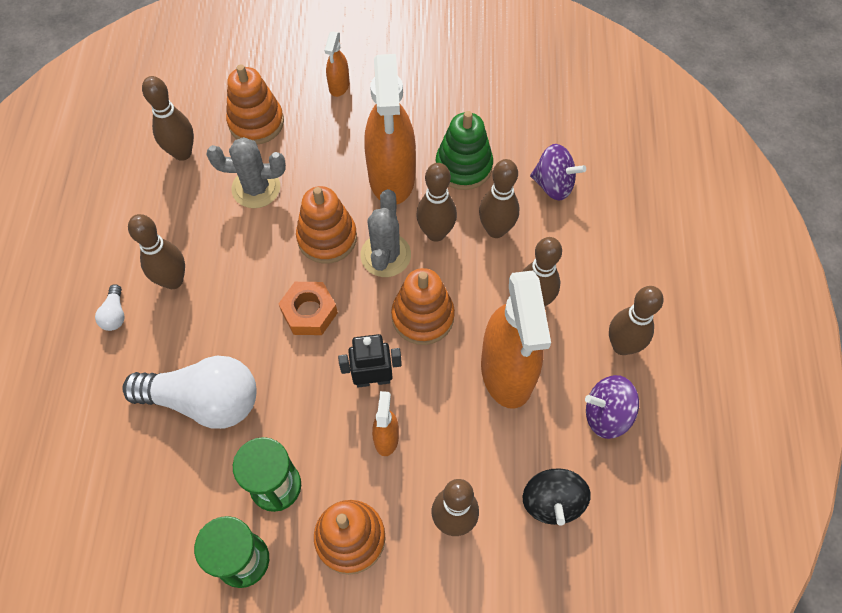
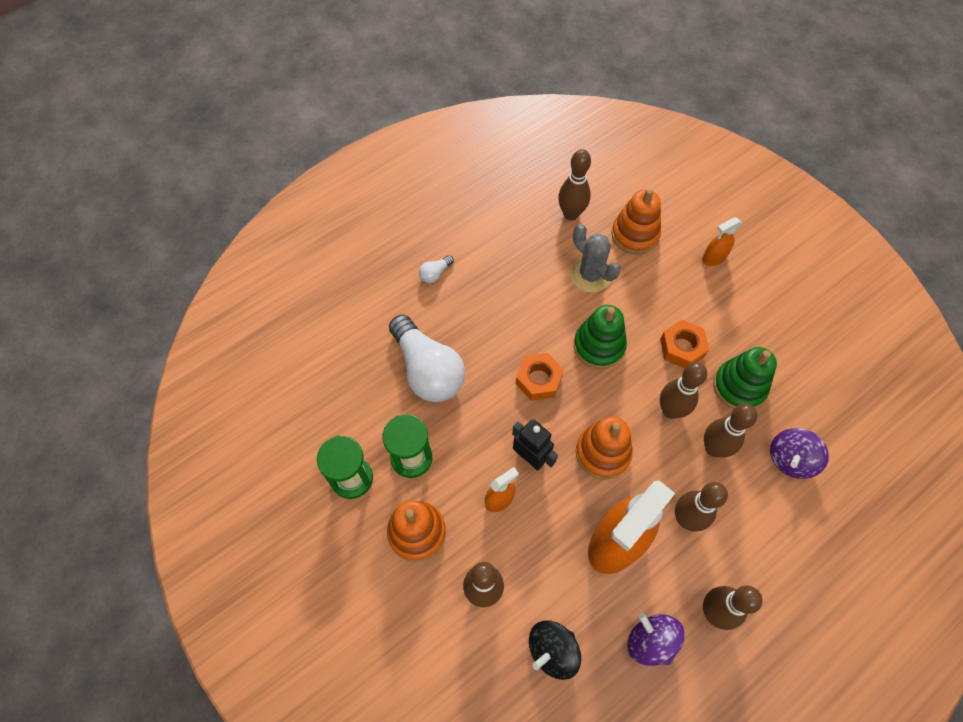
camera: 50 degrees right, 0 degrees up
brown bowling pin [128,214,185,289] -> none
orange stacking toy [296,186,357,264] -> green stacking toy [574,305,627,369]
grey cactus [360,189,411,277] -> none
orange spray bottle [364,54,416,205] -> orange nut [660,320,709,368]
purple spinning top [530,144,586,201] -> purple spinning top turned 60 degrees clockwise [770,428,829,479]

